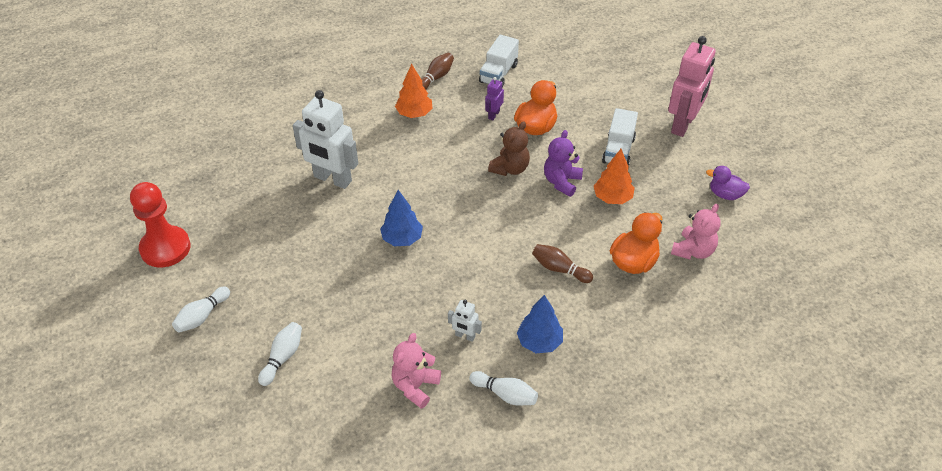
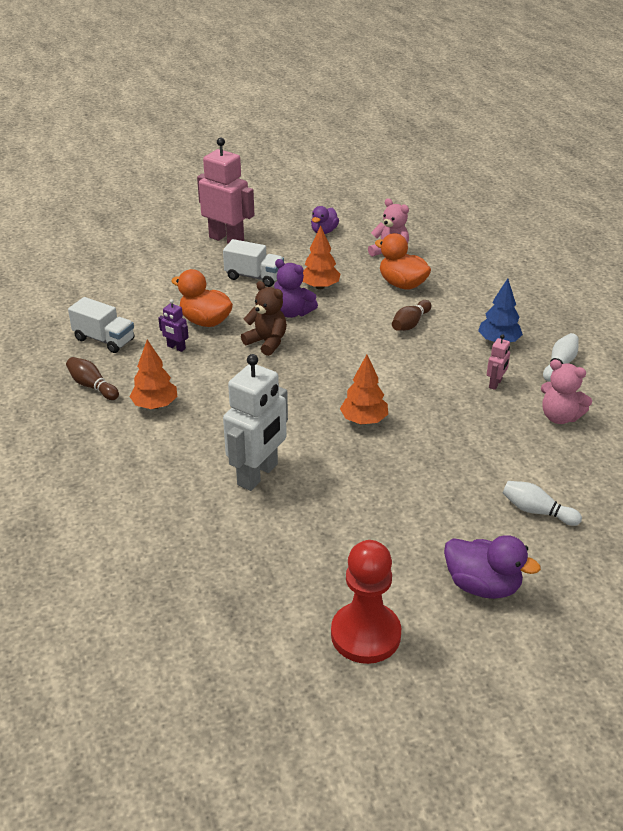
camera: 85 degrees left, 10 degrees down
white bowling pin [172,287,230,333] -> purple duck [444,535,541,599]
blue tree [380,190,423,246] -> orange tree [340,355,388,424]
white robot [448,300,482,342] -> pink robot [487,334,510,390]

